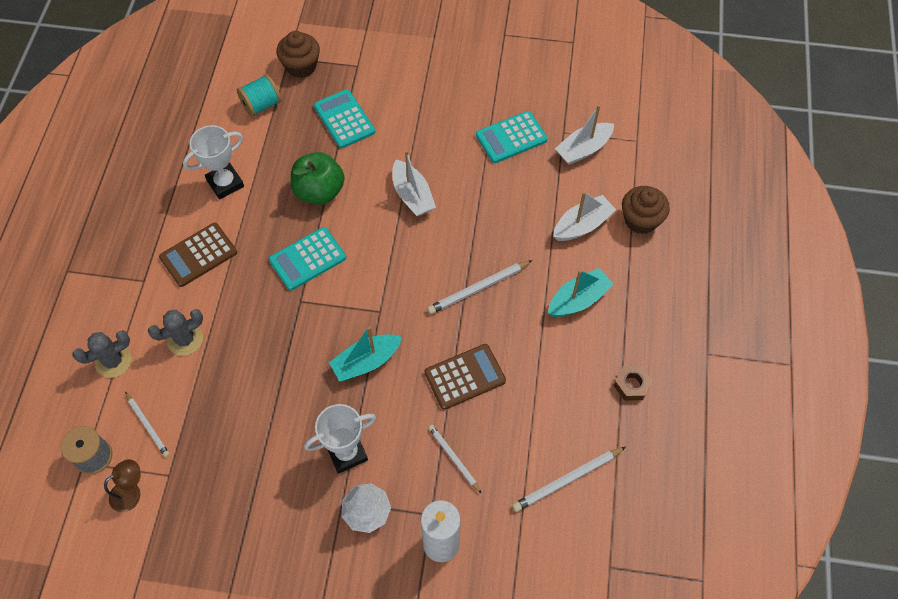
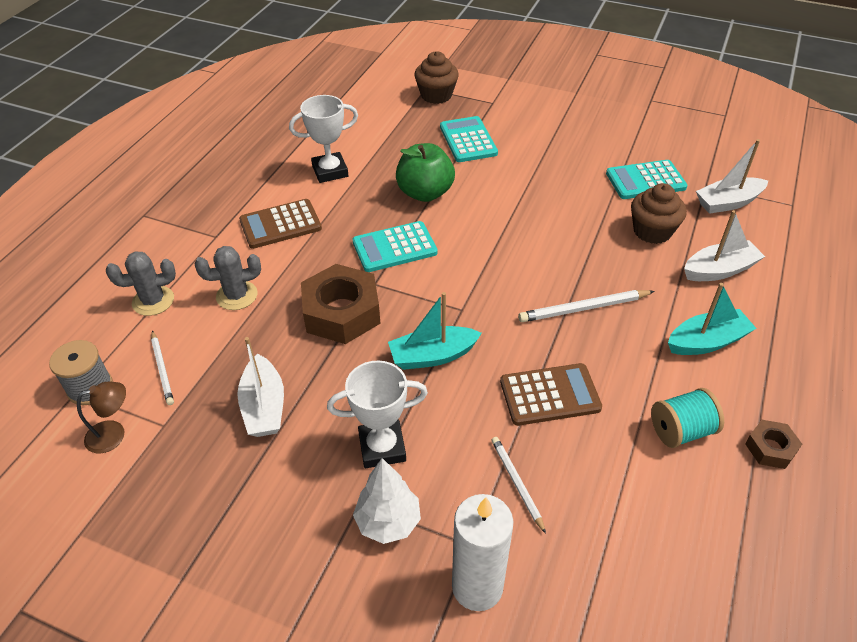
camera: 15 degrees right, 15 degrees down
turquoise spool [237,74,281,117] -> turquoise spool moved to [651,388,724,448]
white boat [392,150,436,217] -> white boat moved to [237,337,284,437]
white pencil [512,447,626,512] -> none
brown cupcake [622,186,670,234] -> brown cupcake moved to [631,183,687,244]
none -> brown nut [301,264,381,344]

